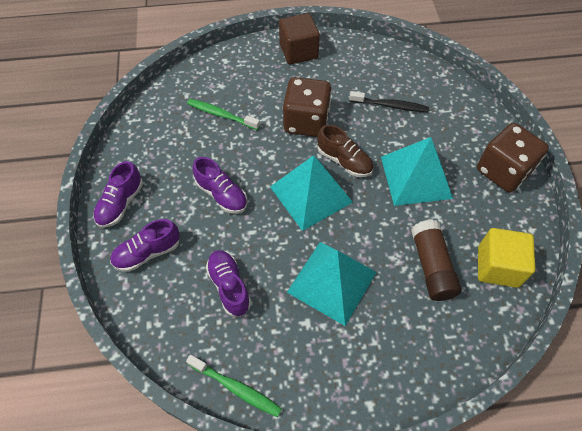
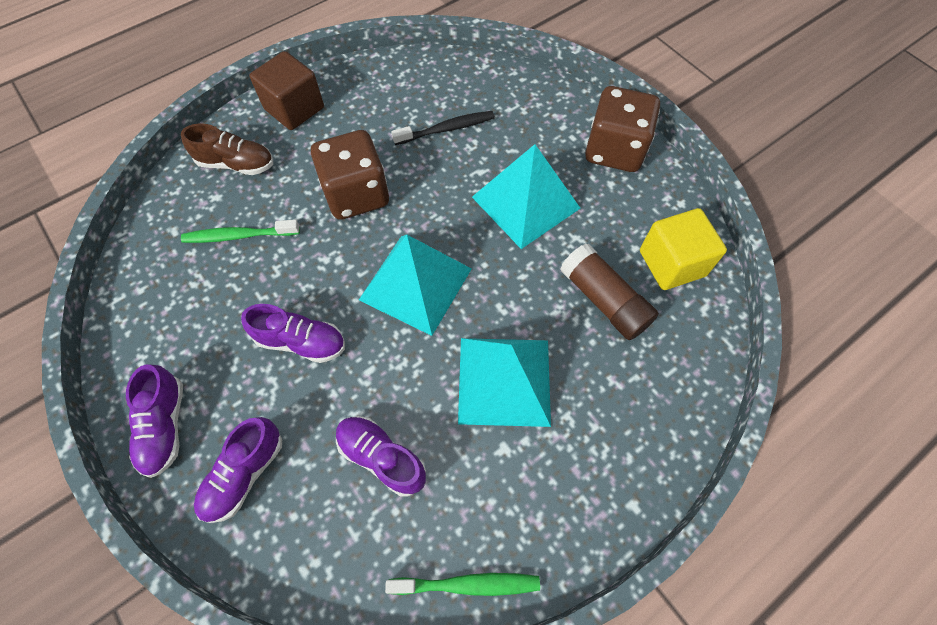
camera: 30 degrees left, 5 degrees up
brown shoe [317,125,373,177] -> brown shoe moved to [181,124,273,175]

